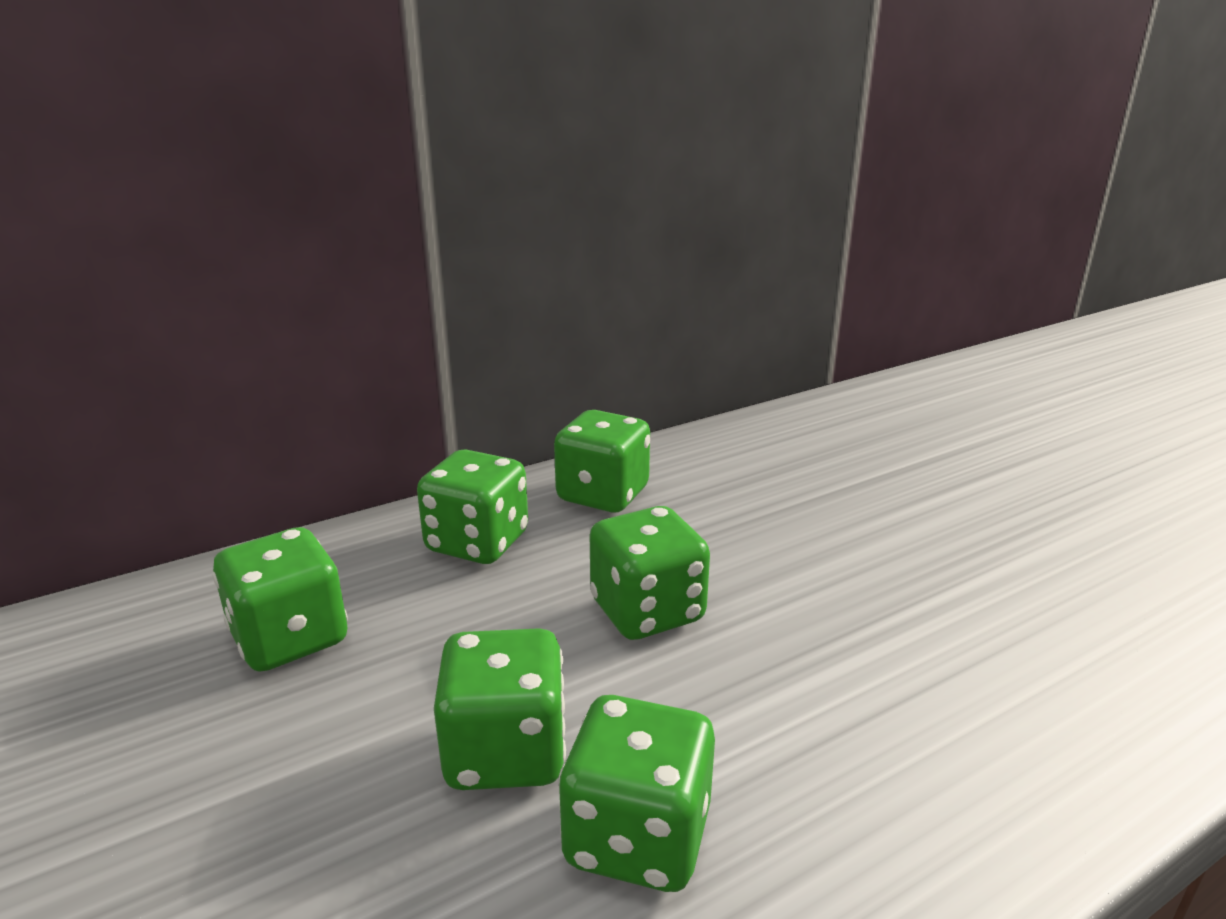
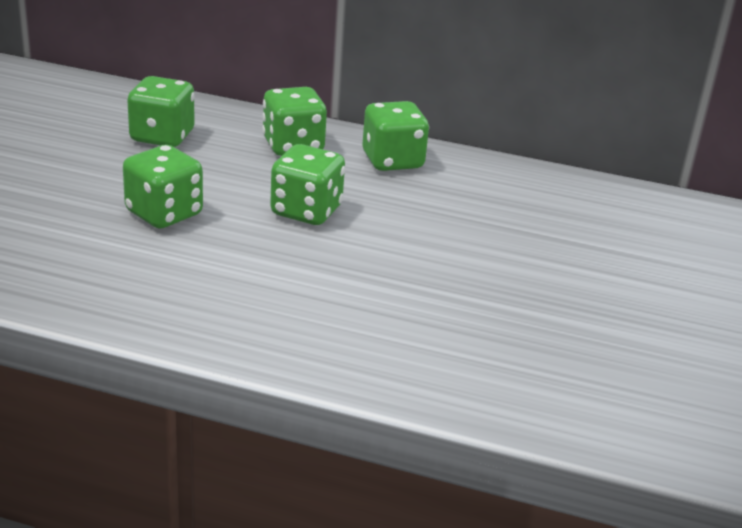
camera: 45 degrees right, 5 degrees up
green dice [558,695,715,892] -> none

